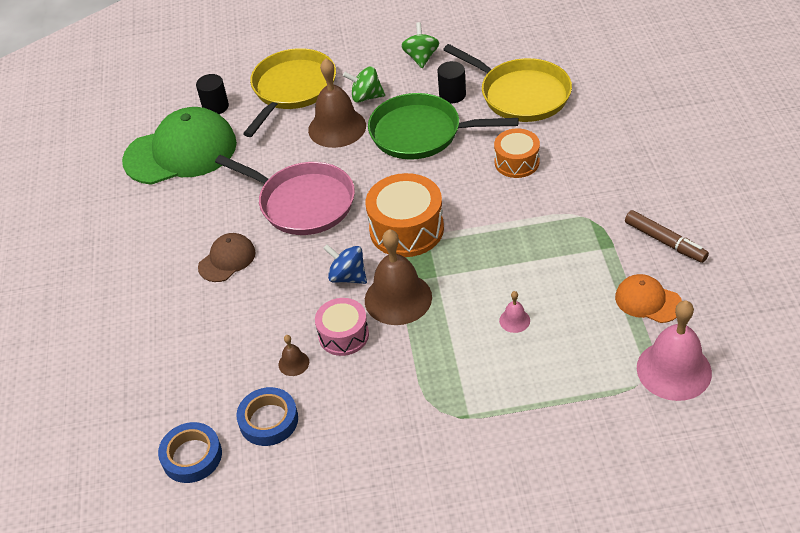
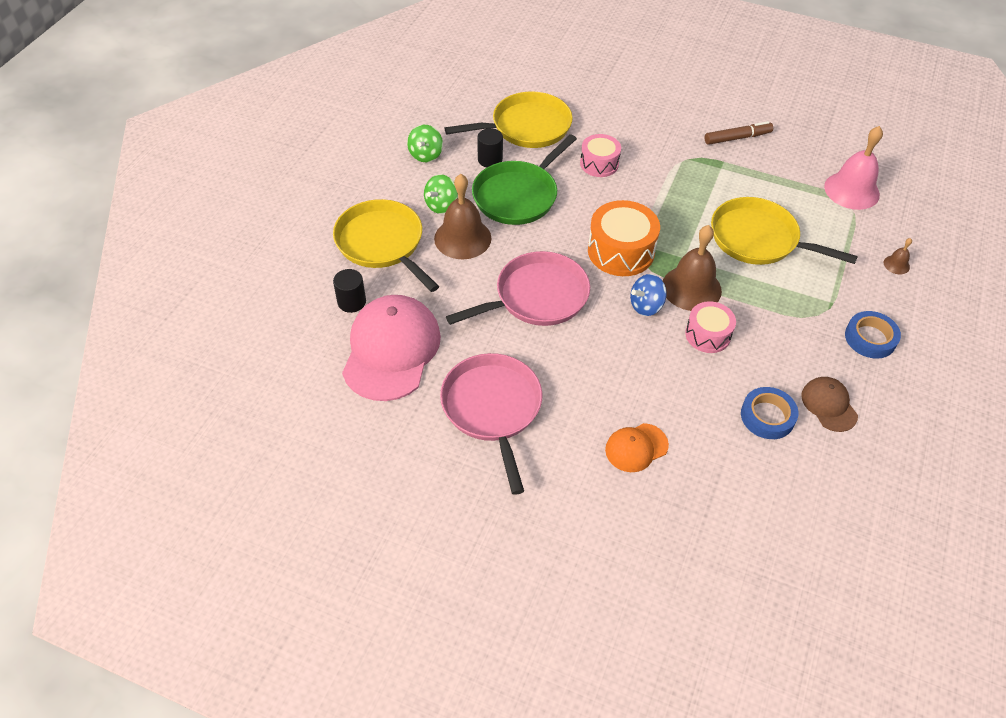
camera: 65 degrees left, 5 degrees up
green cap [122,107,237,185] -> pink cap [342,295,441,401]
blue tape [158,422,222,483] -> blue tape moved to [845,311,901,359]
brown cap [198,233,256,282] -> brown cap moved to [801,377,858,432]
brown bell [278,335,309,376] -> brown bell moved to [884,238,912,274]
green spinning top [401,22,439,68] -> green spinning top turned 105 degrees counterclockwise [407,125,443,162]
orange drum [494,128,540,178] -> pink drum [580,134,621,177]
pink bell [499,291,530,333] -> yellow pan [711,197,858,265]
orange cap [615,274,682,323] -> orange cap moved to [605,423,669,472]
none -> pink pan [440,353,542,495]

